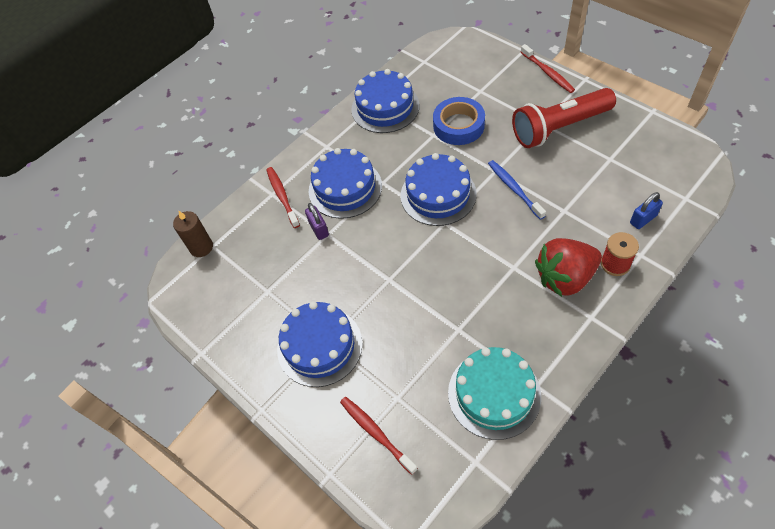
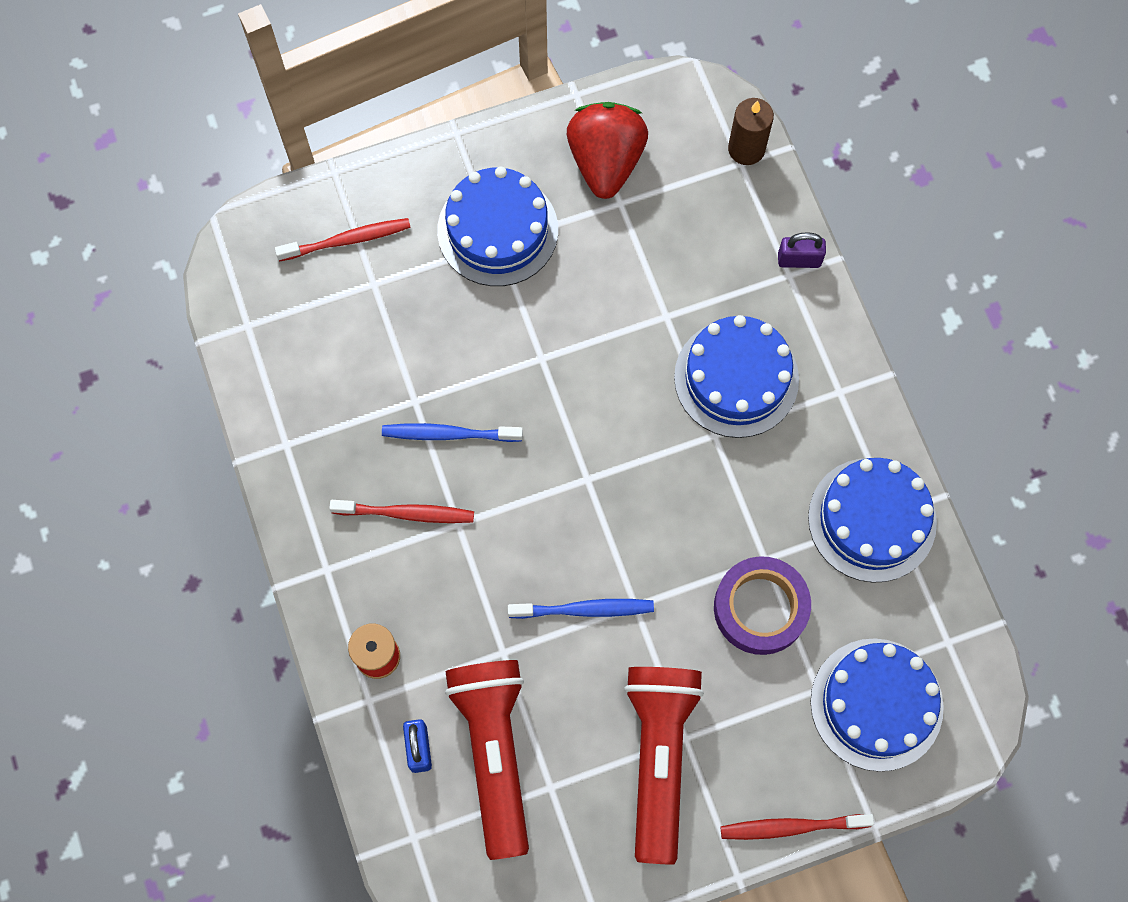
camera: 110 degrees right, 15 degrees up
red toothbrush [266,167,300,228] -> red toothbrush moved to [329,500,474,523]
purple padlock [305,203,329,240] -> purple padlock moved to [778,232,826,268]
blue cake [401,153,477,226] -> blue cake moved to [810,639,944,772]
blue tape [433,97,485,145] -> purple tape [714,556,811,655]
turquoise cake [448,347,541,440] -> none
red strawberry [535,238,602,297] -> red strawberry moved to [567,102,648,199]
none -> blue toothbrush [382,423,523,442]
none -> red flashlight [445,660,529,860]

